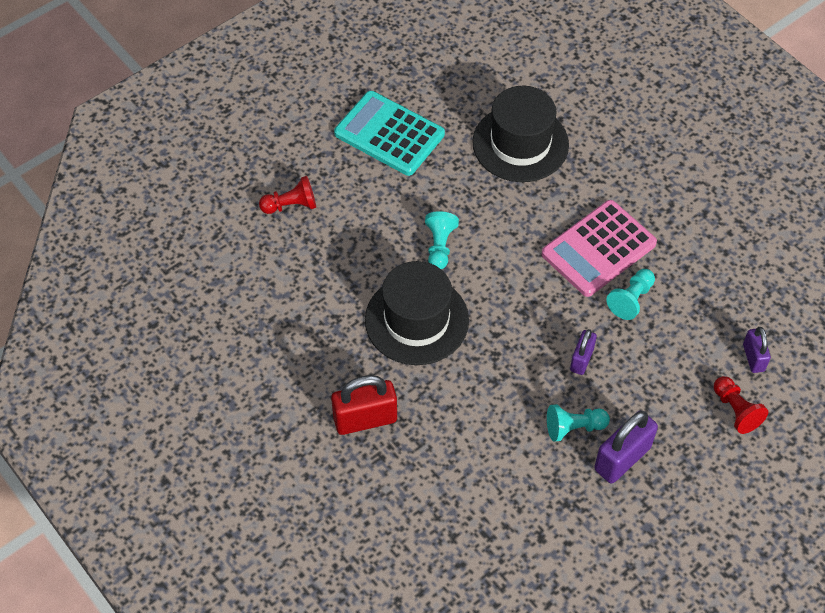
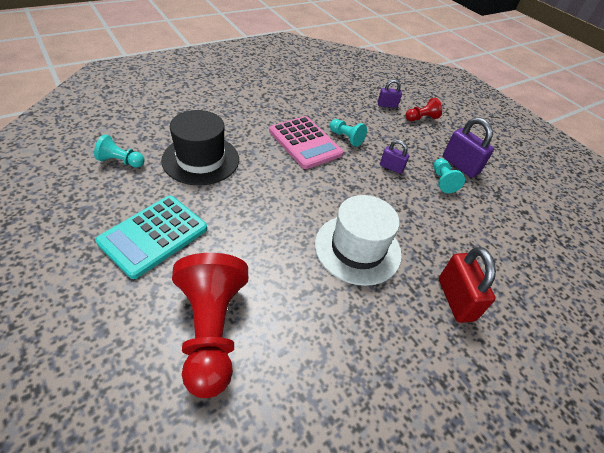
camera: 90 degrees left, 10 degrees down
red pawn [259,176,316,214] -> red pawn [172,253,248,398], size x2.06
black hat [365,261,469,365] -> white hat [315,195,402,286]
turquoise pawn [425,211,459,269] -> turquoise pawn moved to [94,134,145,168]

